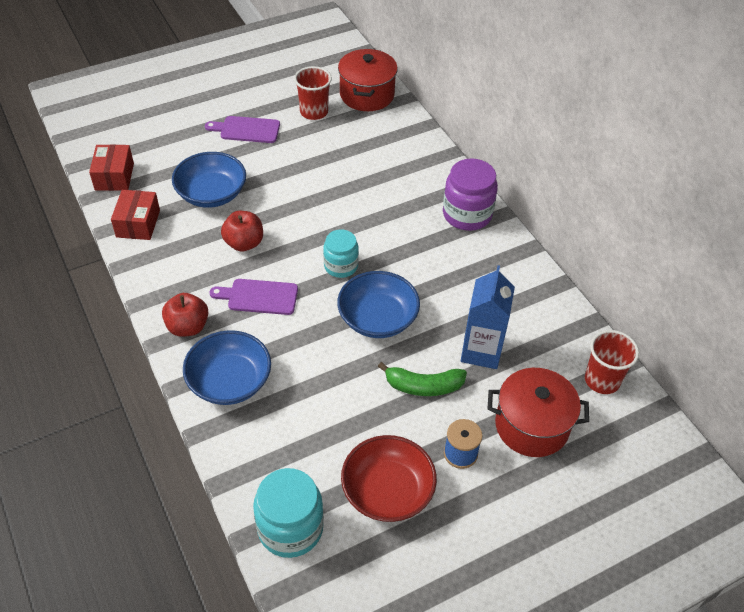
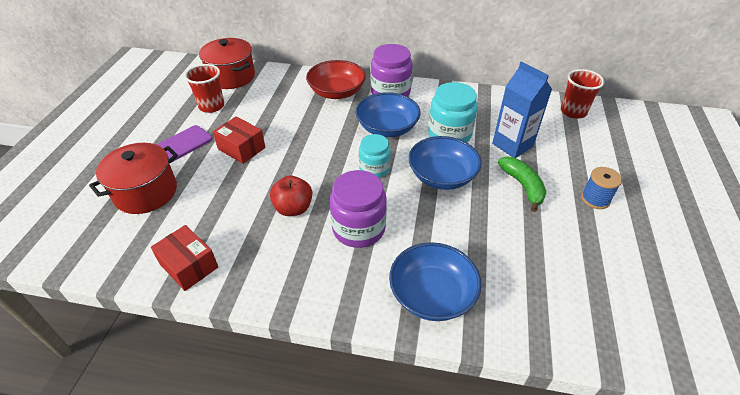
camera: 50 degrees left, 5 degrees down
red box [89,145,134,191] -> red box moved to [213,116,265,164]
red apple [162,293,208,337] -> none
blue bowl [172,152,246,208] -> blue bowl moved to [356,92,421,137]
purple cutting board [210,279,298,315] -> purple jar [330,170,387,248]
turquoise jar [253,468,324,558] -> turquoise jar moved to [428,82,478,142]
red bowl [341,435,437,522] -> red bowl moved to [306,60,366,99]
green banana [378,362,467,396] -> green banana turned 60 degrees counterclockwise [498,156,546,212]
red pot [488,368,589,457] -> red pot moved to [89,143,178,214]

